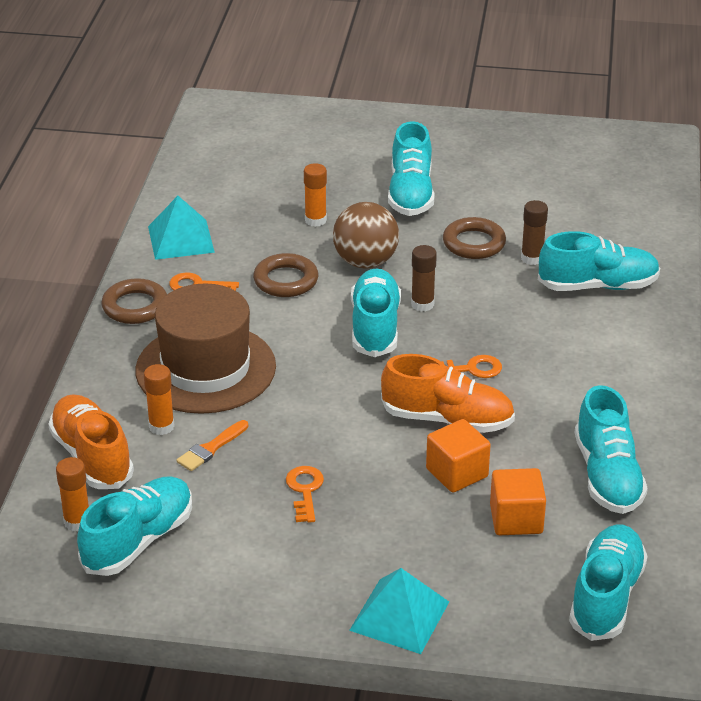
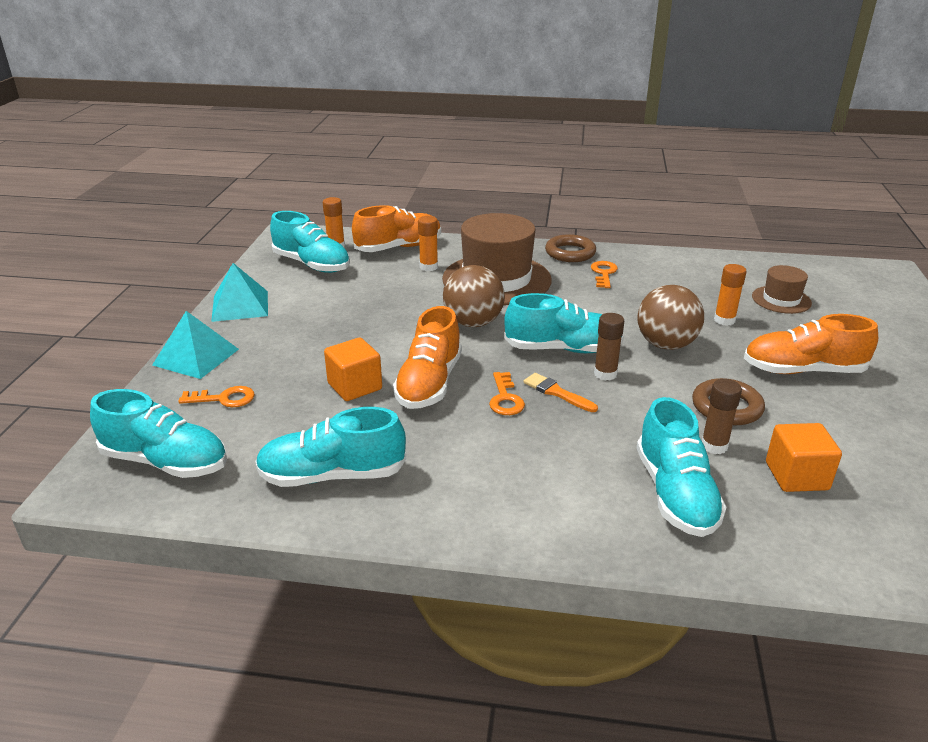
camera: 90 degrees right, 5 degrees down
turquoise pyramid [148,196,215,260] -> turquoise pyramid moved to [211,263,268,322]
orange brush [176,420,248,471] -> orange brush moved to [523,373,598,412]
brown ring [253,253,318,297] -> none
orange key [286,466,324,523] -> orange key moved to [178,386,255,407]
turquoise shoe [388,121,435,216] -> orange shoe [744,314,878,374]
orange cube [490,468,546,535] -> orange cube moved to [766,423,842,492]
none -> brown ball [443,265,505,327]
none -> brown hat [752,265,812,314]

